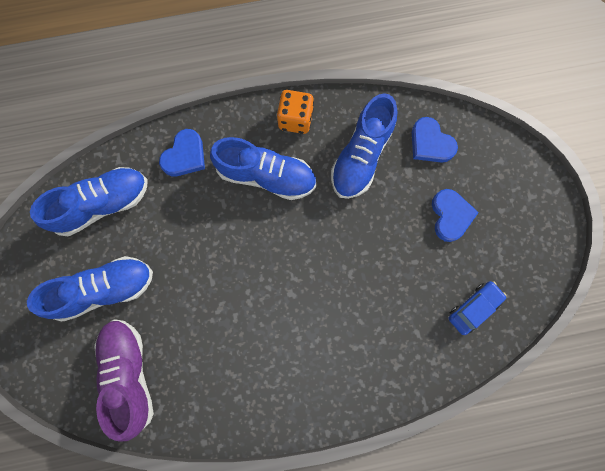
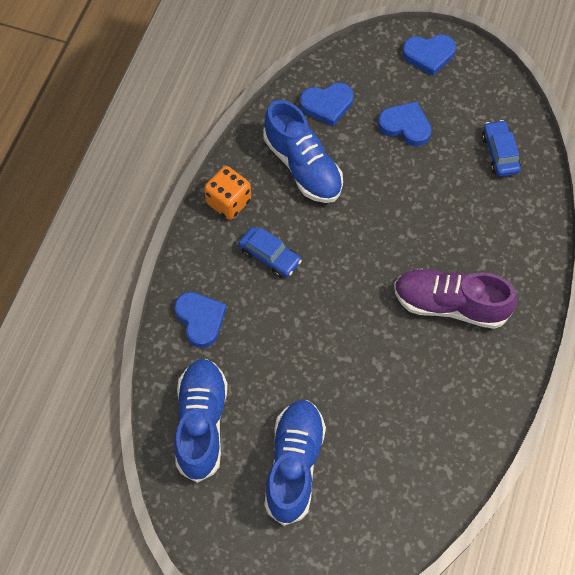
camera: 60 degrees left, 15 degrees down
purple shoe [94,319,154,442] -> purple shoe moved to [394,269,517,329]
blue shoe [210,137,316,200] -> blue car [239,227,302,278]
none -> blue heart [402,34,456,76]

